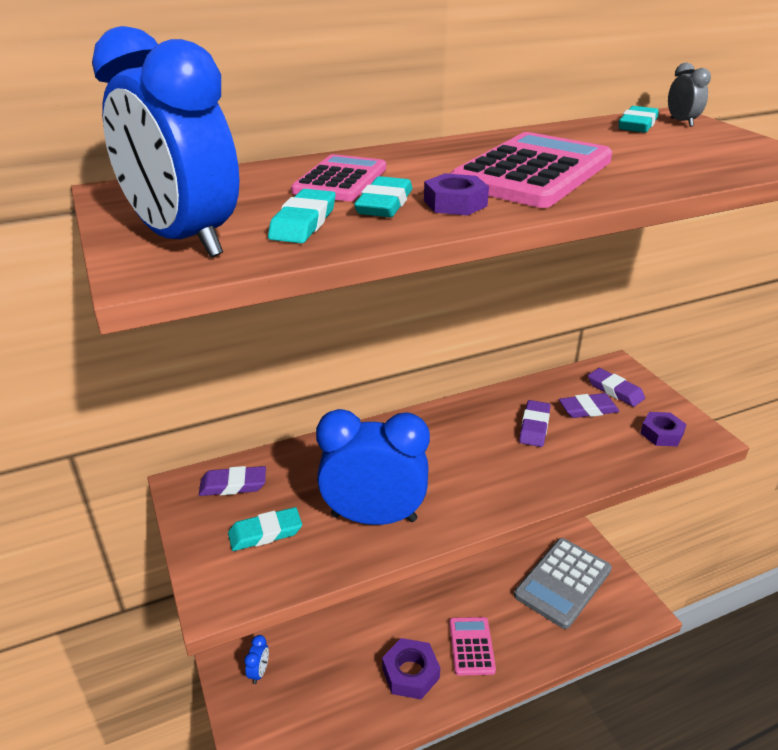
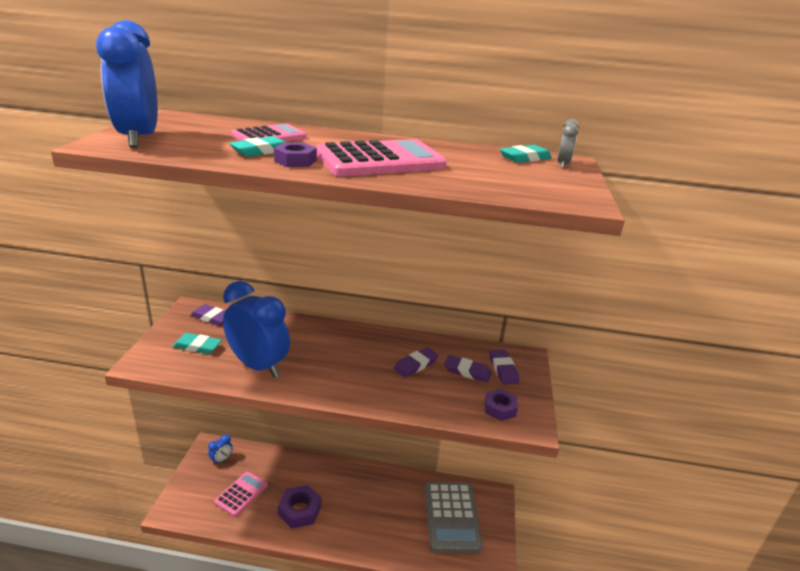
camera: 30 degrees right, 5 degrees down
turquoise eraser [268,189,336,243] -> none
pink calculator [449,617,496,676] -> pink calculator moved to [214,471,268,517]
grey calculator [514,538,612,629] -> grey calculator turned 75 degrees counterclockwise [425,482,483,553]

